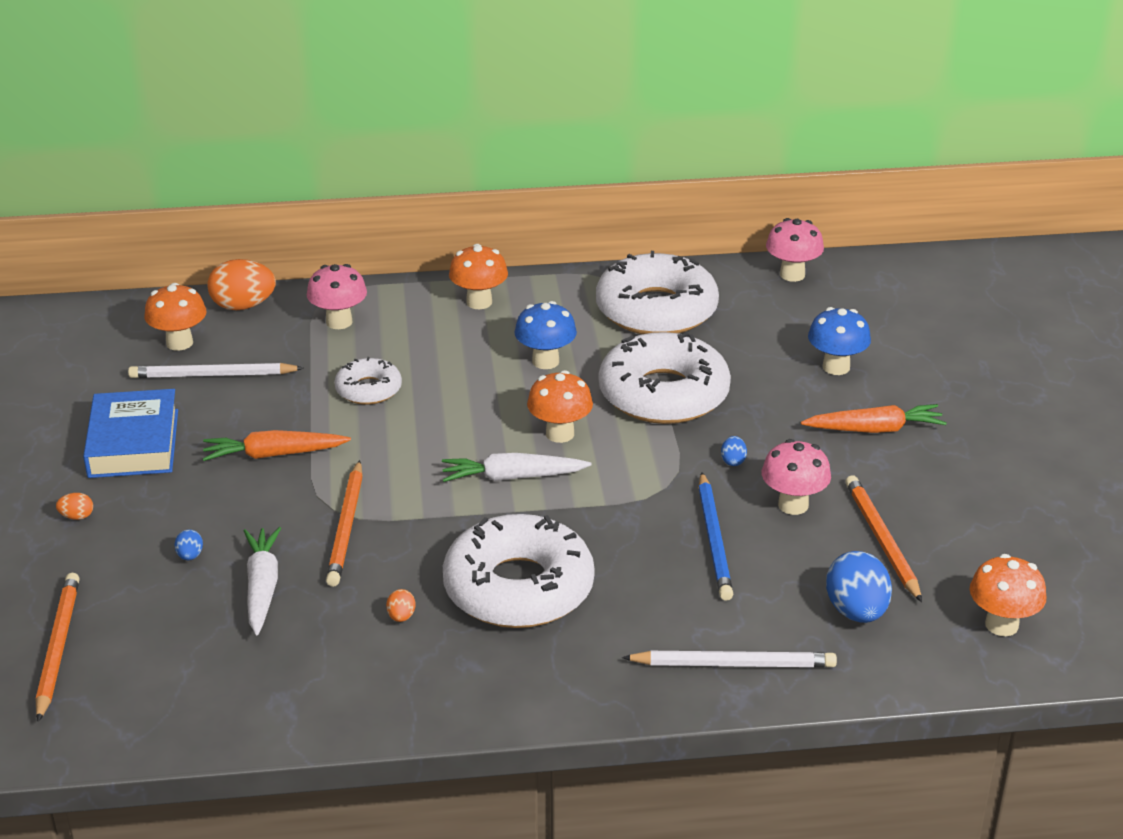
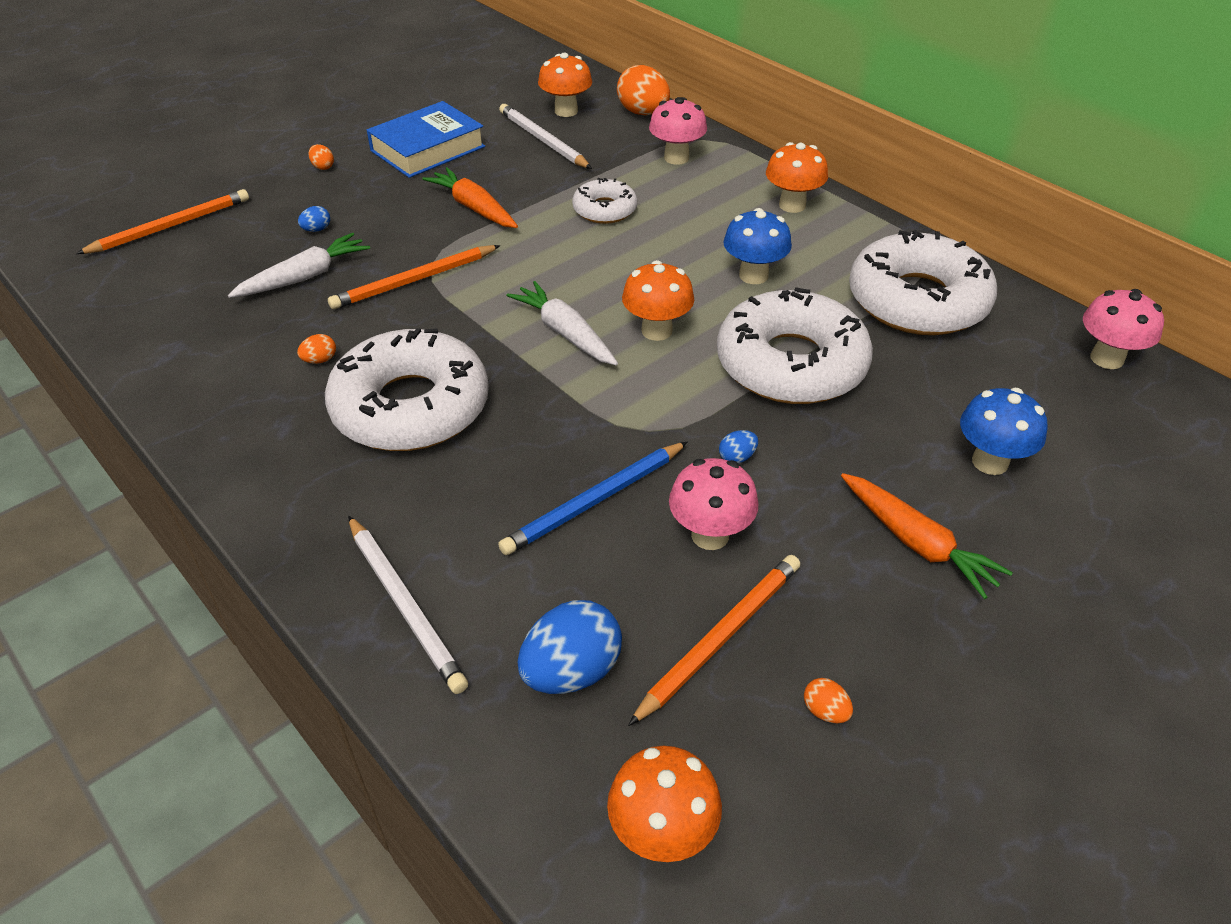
camera: 55 degrees right, 10 degrees up
none -> orange egg [804,678,853,723]

